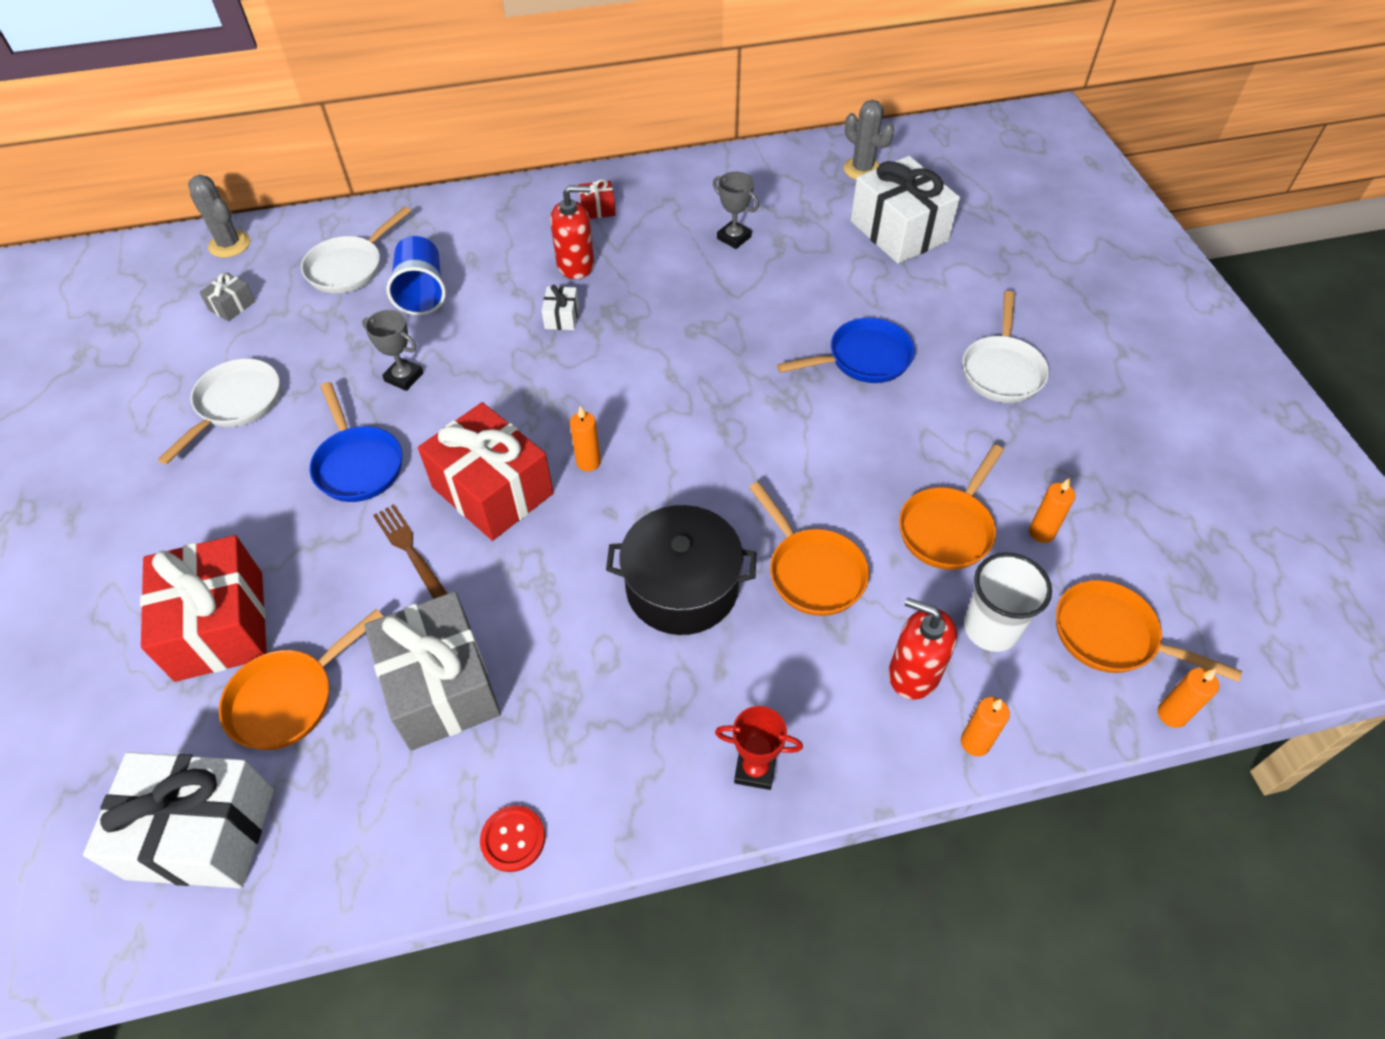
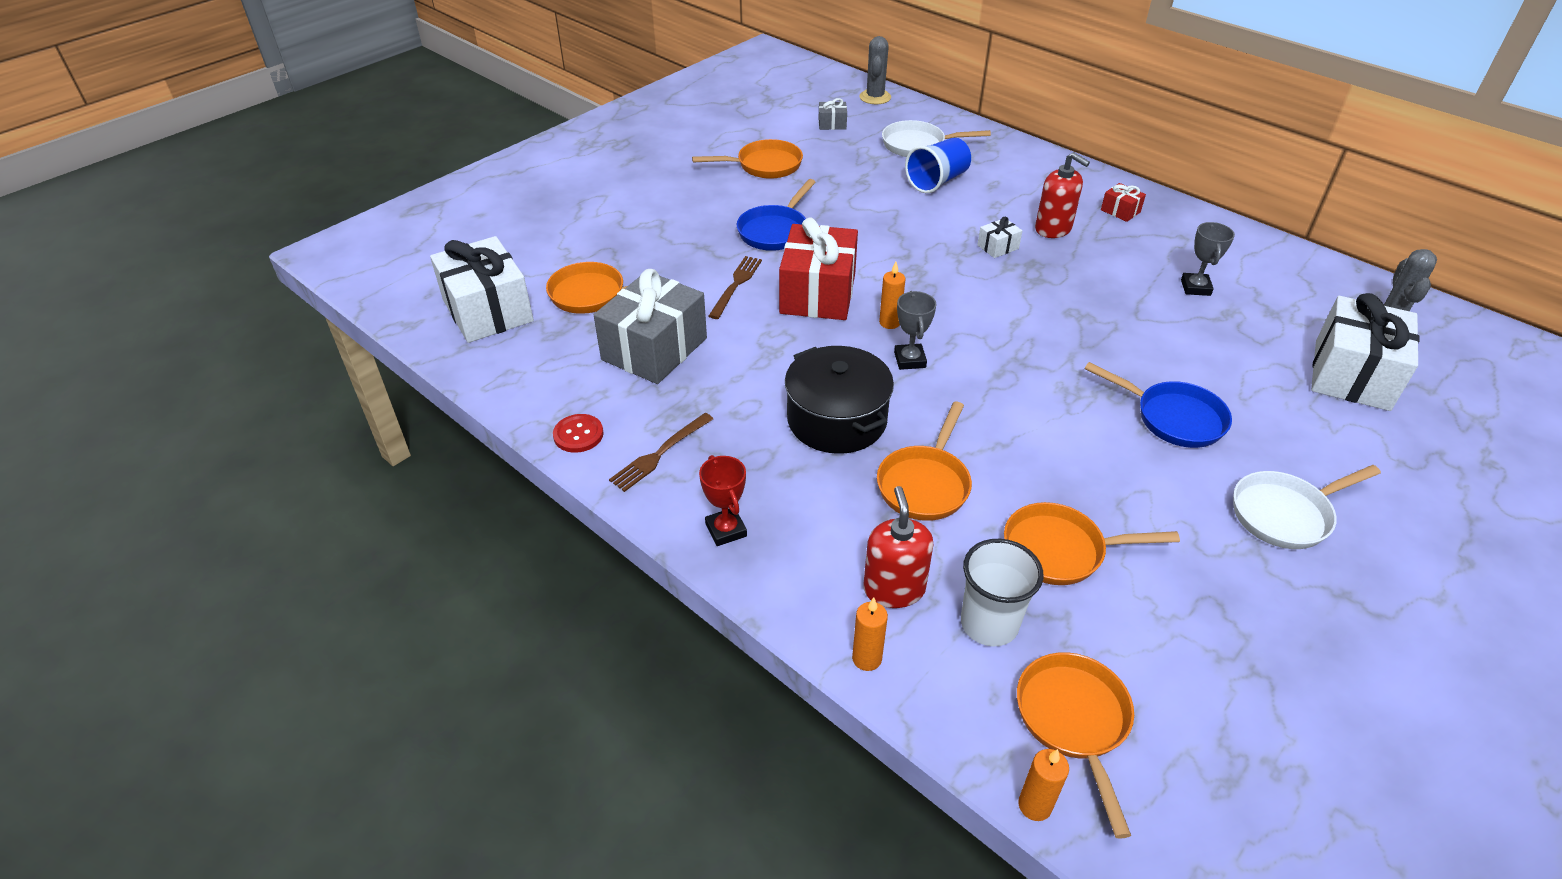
camera: 55 degrees right, 10 degrees down
red gift [140,535,267,682] -> none
white pan [158,358,280,464] -> orange pan [692,139,803,179]
grey trophy [362,310,423,391] -> grey trophy moved to [894,291,937,370]
orange candle [1029,478,1076,543] -> none
none -> brown fork [609,413,713,492]

